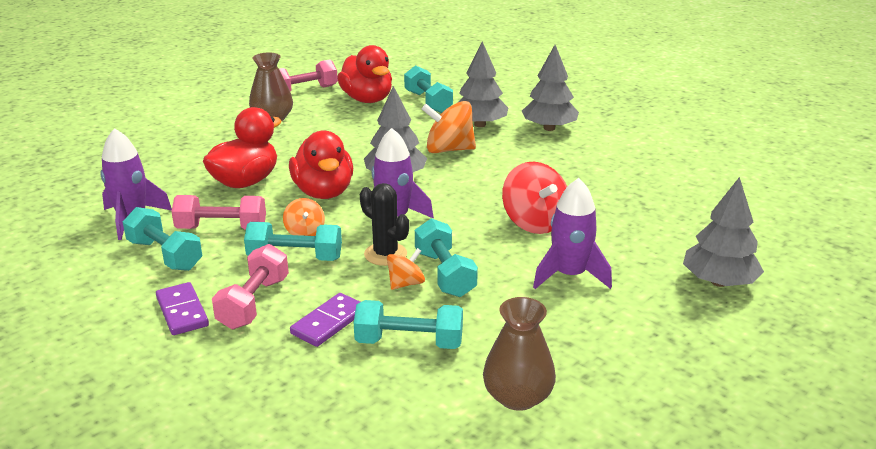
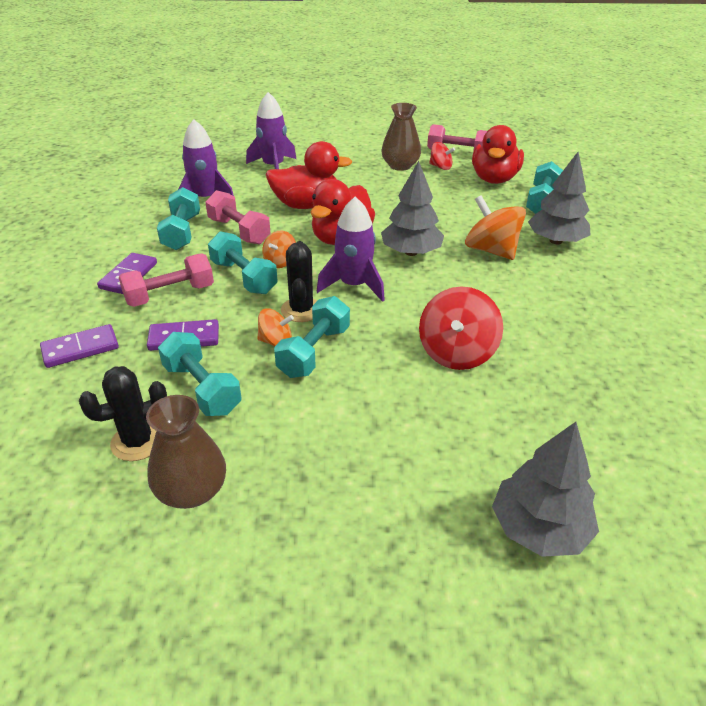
camera: 45 degrees right, 10 degrees up
grey tree [522,45,579,131] -> none
purple rocket [533,178,612,289] -> purple rocket moved to [246,92,296,169]
none -> purple domino [40,324,119,368]
none -> black cactus [79,366,167,461]
none -> red spinning top [429,142,455,170]

